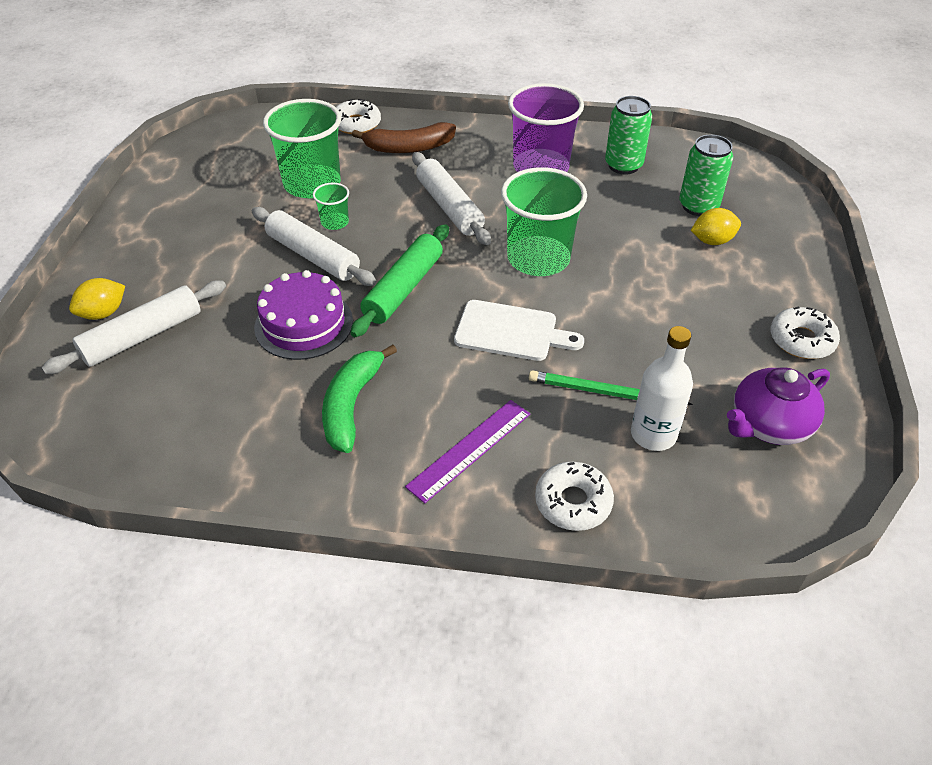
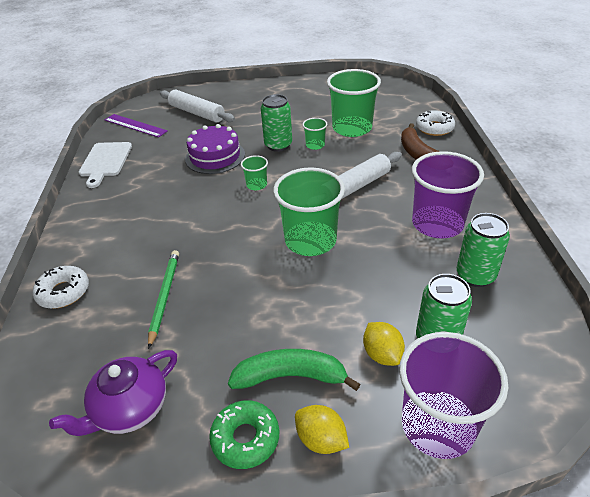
camera: 80 degrees right, 5 degrees down
yellow lemon [69,278,125,320] -> yellow lemon moved to [295,405,349,454]
white rolling pin [252,207,376,286] -> green can [261,94,292,152]
green banana [322,345,397,453] -> green banana moved to [228,349,360,391]
green rolling pin [351,224,449,337] -> green cup [241,155,268,190]
purple ruler [405,400,530,503] -> purple ruler moved to [105,114,168,138]
white cutting board [454,300,584,361] -> white cutting board moved to [79,142,132,188]
white bottle [631,326,693,451] -> none
purple teapot [727,367,830,445] -> purple teapot turned 90 degrees counterclockwise [49,350,177,436]
white donut [770,306,840,359] -> green donut [209,400,279,469]
none -> purple cup [399,332,508,459]

